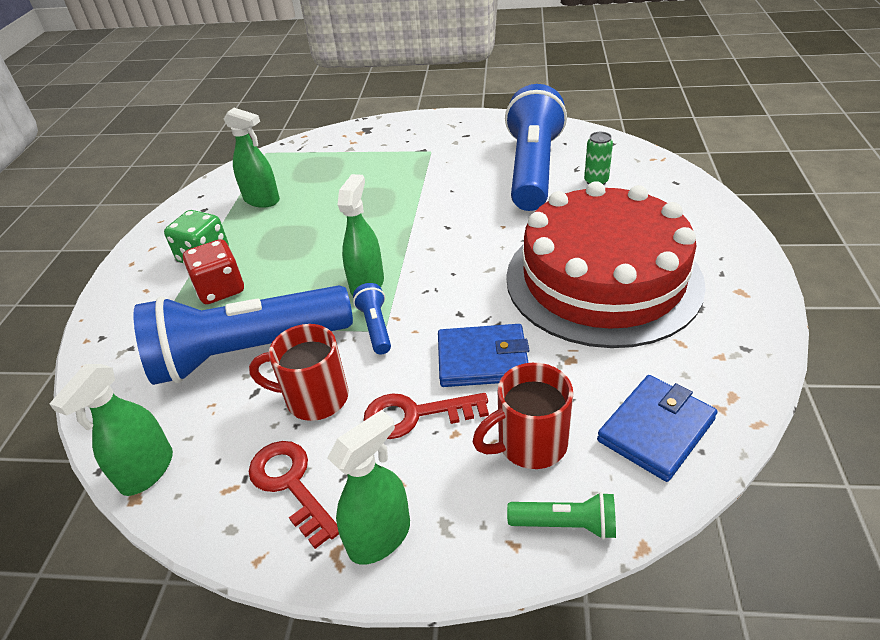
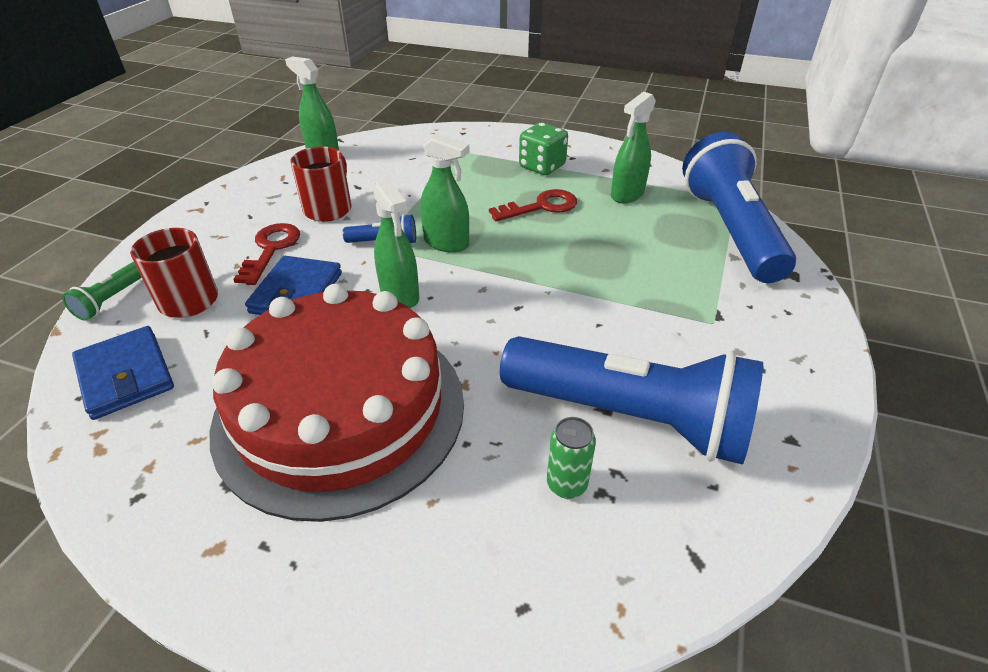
camera: 100 degrees right, 0 degrees up
blue flashlight [133,285,353,385] -> blue flashlight moved to [682,132,796,283]
red dice [183,239,244,304] -> none
red key [249,441,339,549] -> red key moved to [489,189,577,221]
green spray bottle [328,410,410,565] -> green spray bottle moved to [373,179,419,308]

